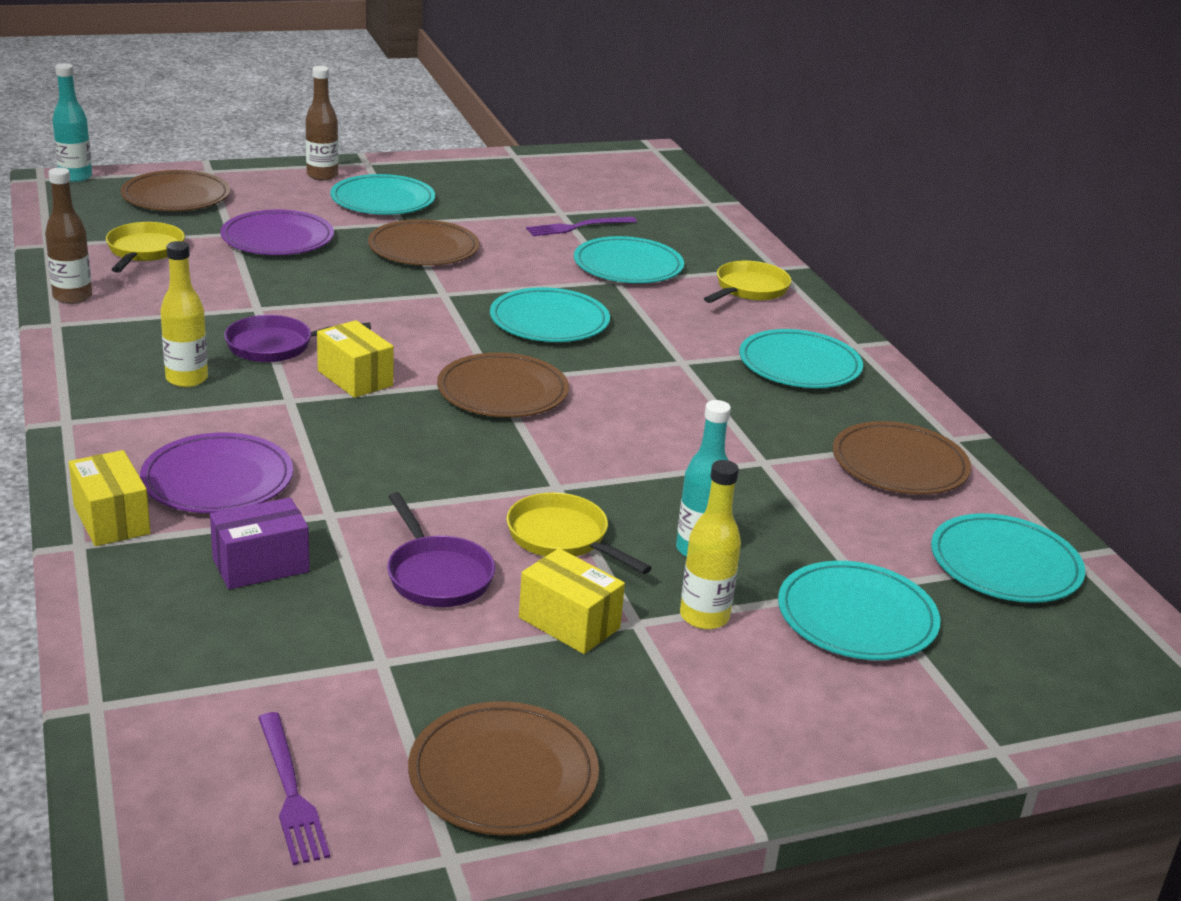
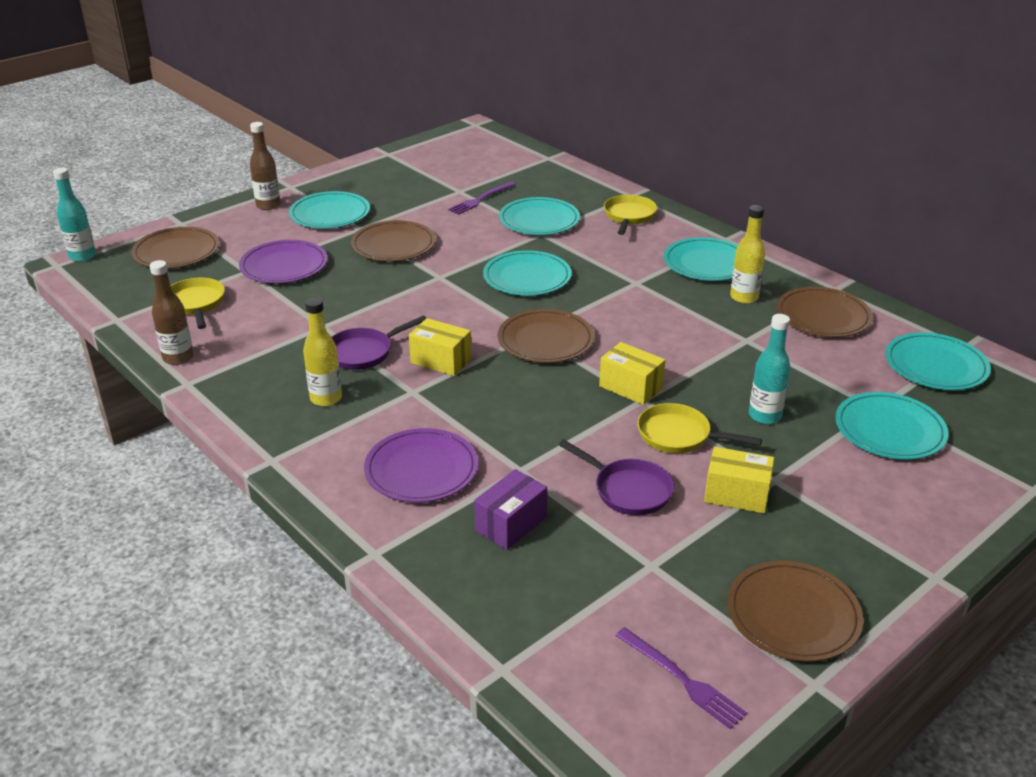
camera: 20 degrees left, 5 degrees up
yellow box [69,450,151,546] -> yellow box moved to [599,342,665,405]
yellow bottle [680,460,741,630] -> yellow bottle moved to [730,205,765,304]

